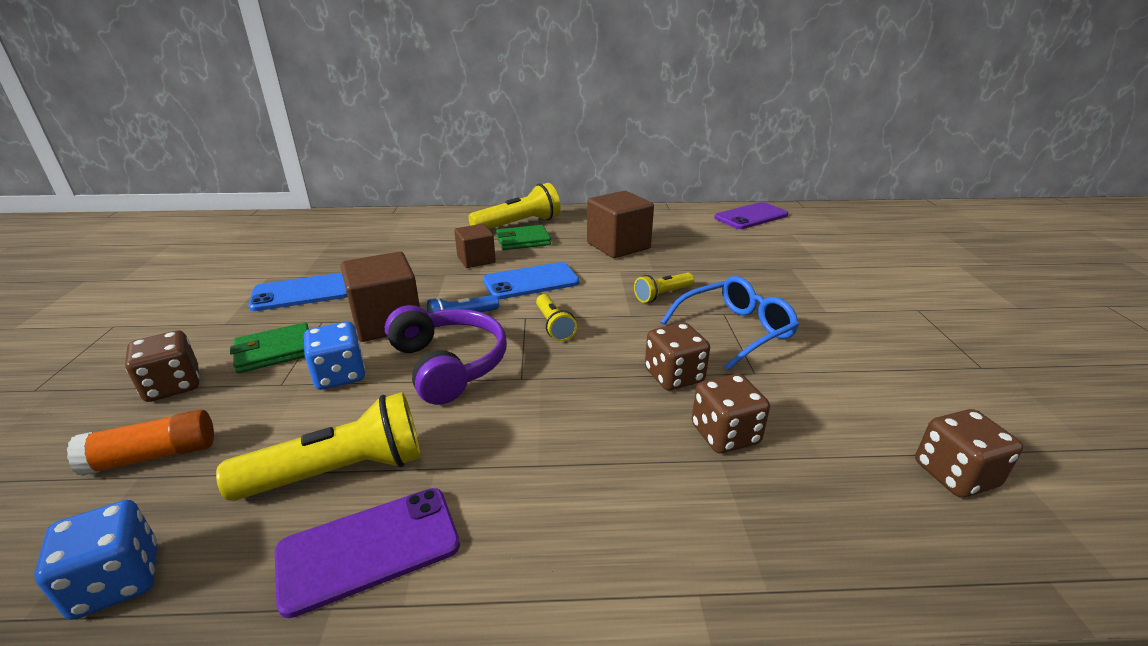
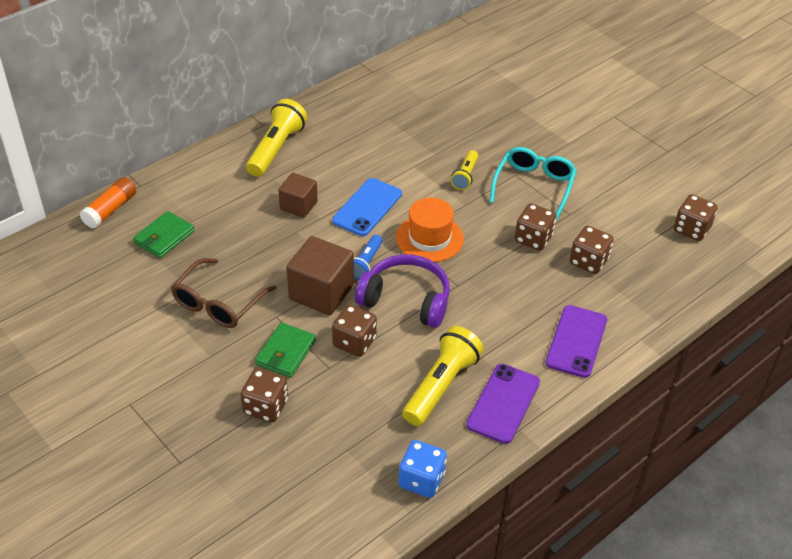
camera: 40 degrees left, 15 degrees up
orange glue stick [67,409,214,476] -> orange glue stick moved to [80,177,136,229]
blue phone [248,273,348,311] -> brown glasses [171,258,276,328]
blue dice [304,322,365,390] -> brown dice [332,305,377,357]
green wallet [496,225,551,250] -> green wallet moved to [133,211,195,258]
yellow flashlight [536,294,577,341] -> orange hat [396,198,464,262]
brown cube [587,191,654,258] -> none
blue glasses [661,276,799,371] -> turquoise glasses [489,147,577,220]
purple phone [714,202,788,229] -> purple phone moved to [546,305,607,378]

